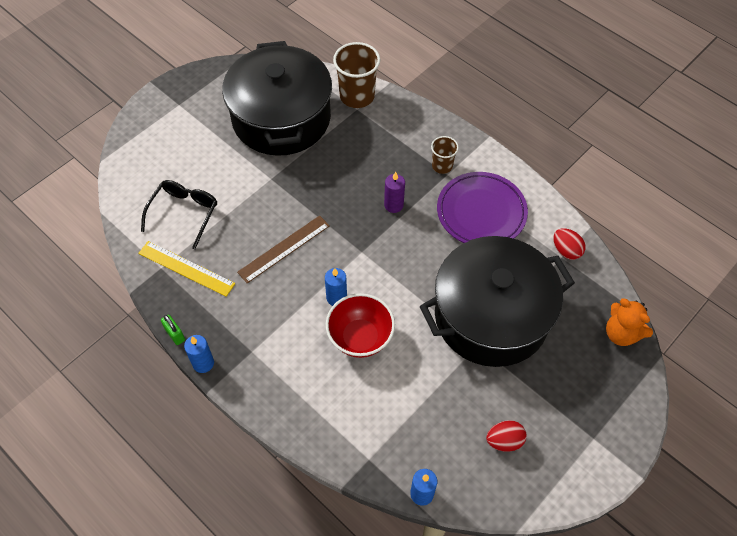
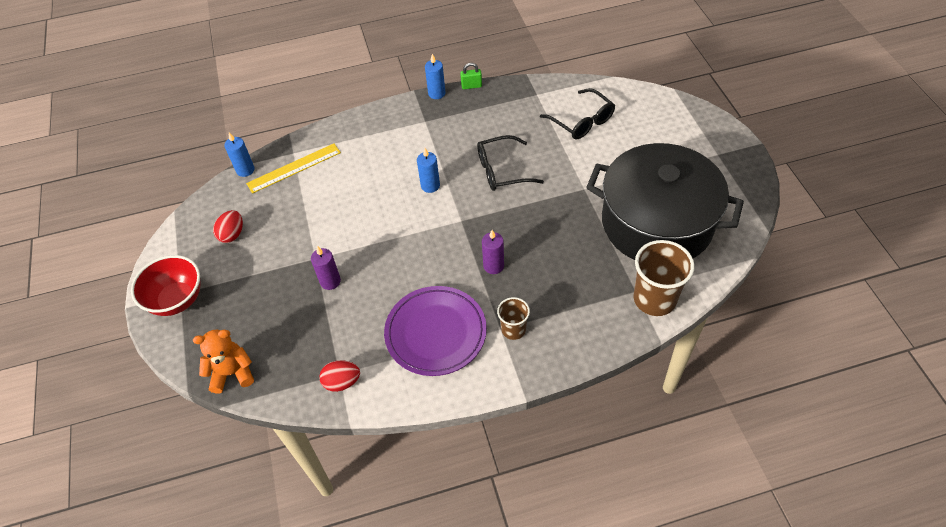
camera: 125 degrees right, 5 degrees down
yellow ruler [138,241,235,297] -> yellow ruler moved to [246,144,341,194]
brown ruler [237,215,330,283] -> black glasses [477,135,544,191]
red bowl [326,293,395,358] -> red bowl moved to [131,255,200,316]
black pot [420,236,575,367] -> purple candle [311,246,341,290]

